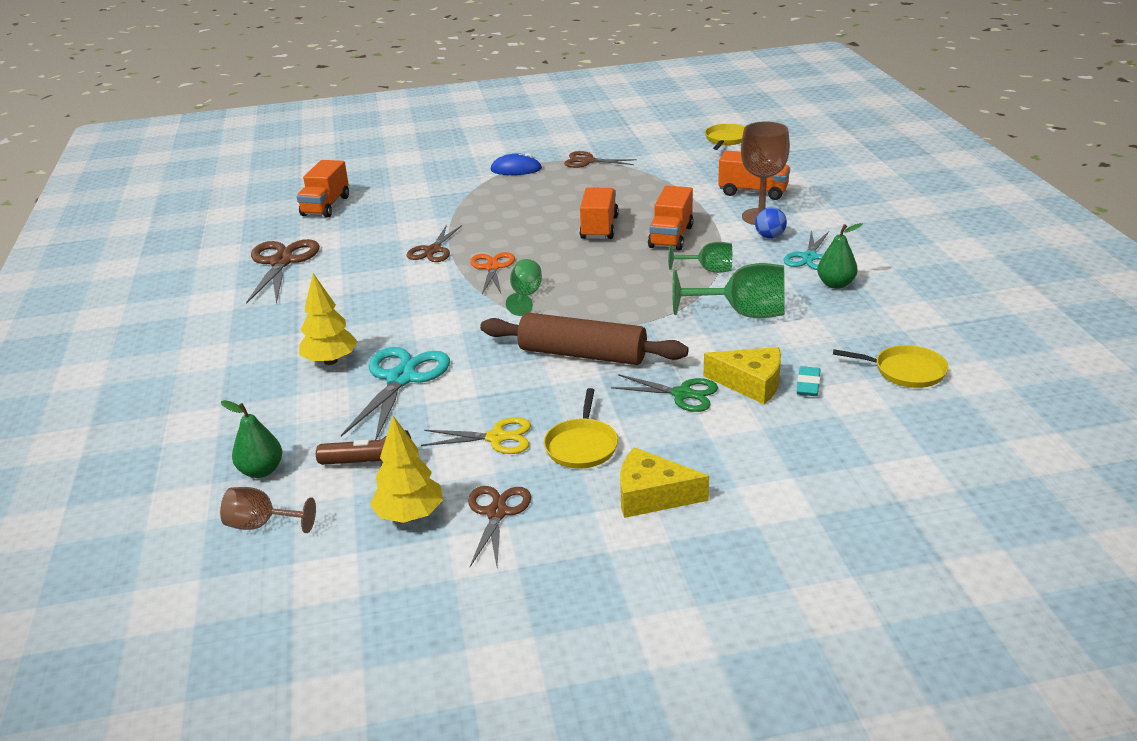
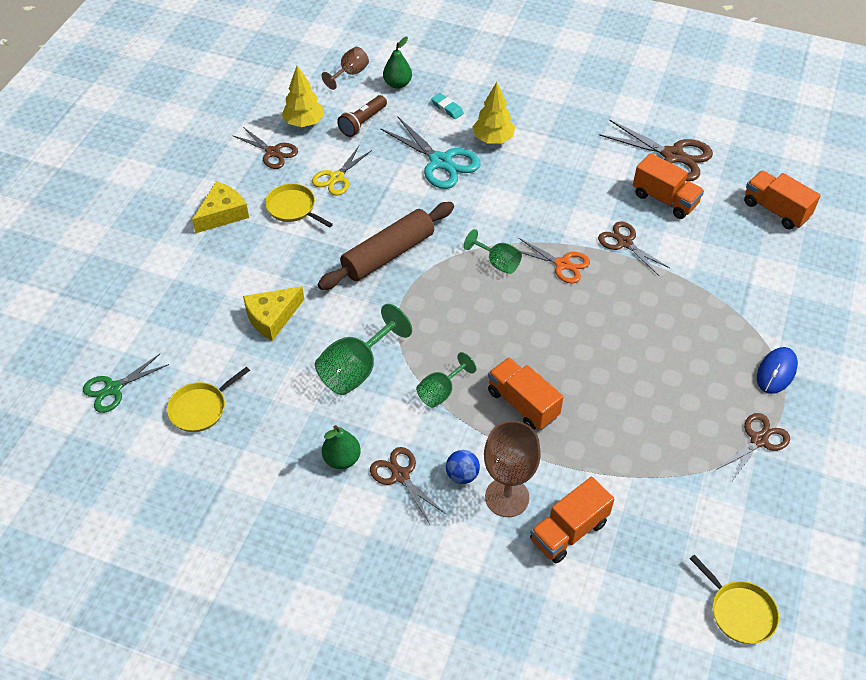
camera: 120 degrees right, 20 degrees up
orange truck [580,188,619,239] -> orange truck moved to [633,153,704,219]
green scissors [611,374,718,412] -> green scissors moved to [83,354,169,413]
turquoise scissors [784,231,829,270] -> brown scissors [370,447,446,524]
turquoise eraser [797,366,821,396] -> turquoise eraser moved to [431,93,464,119]

